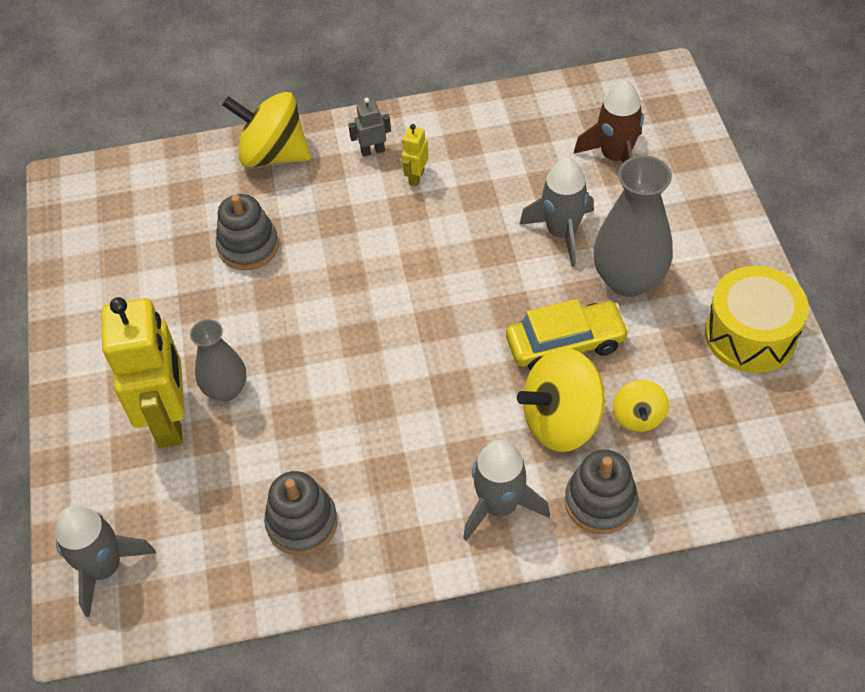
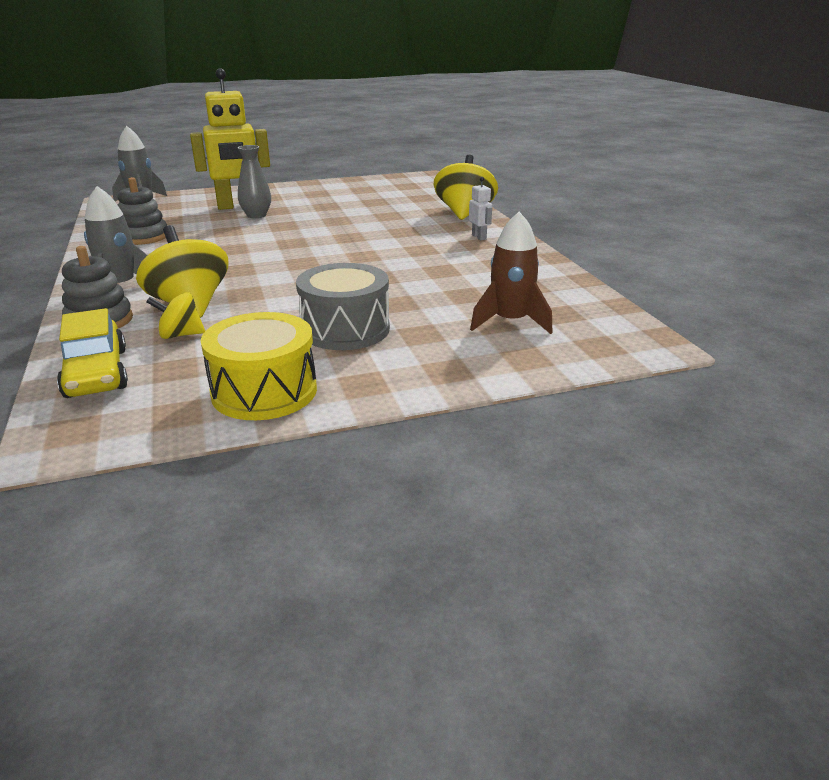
camera: 80 degrees right, 25 degrees down
grey stacking toy [216,194,279,270] -> none
grey robot [348,98,391,157] -> white robot [469,177,492,240]
yellow robot [401,124,429,186] -> none
yellow car [506,299,630,371] -> yellow car moved to [57,308,128,398]
grey rocket [519,158,594,267] -> none
grey vase [593,155,673,297] -> grey drum [296,263,390,350]

